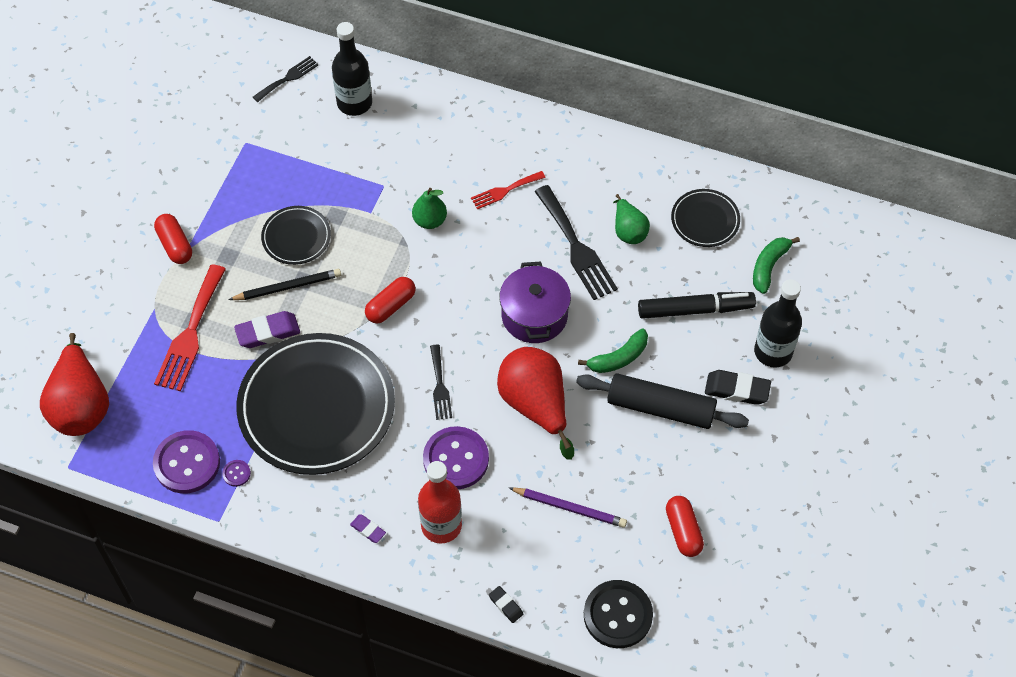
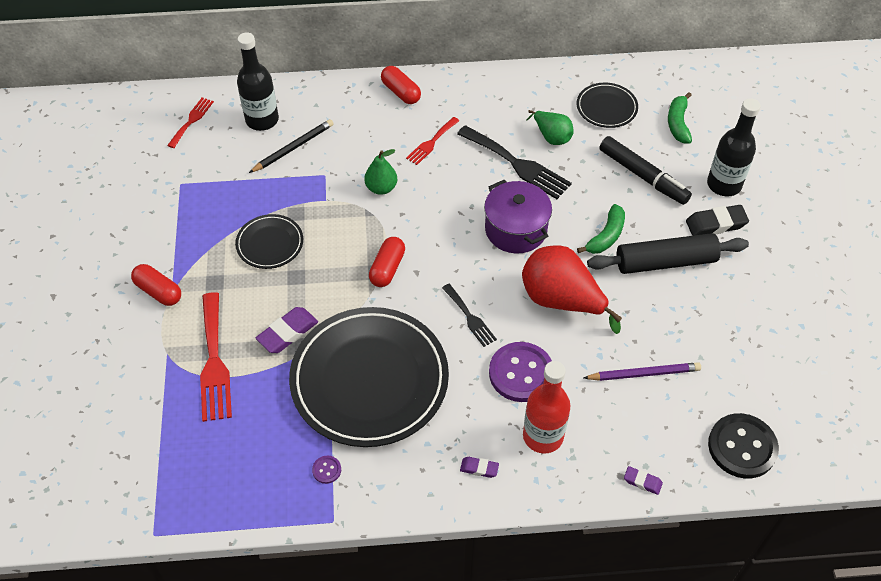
camera: 25 degrees left, 5 degrees down
red pear [40,333,109,436] -> none
purple button [153,430,220,493] -> none
black pencil [228,269,341,300] -> black pencil moved to [249,119,334,173]
black fork [253,56,319,102] -> red fork [167,97,214,148]
black eraser [489,586,523,623] -> purple eraser [624,466,663,495]
black marker [638,292,756,319] -> black marker turned 75 degrees clockwise [599,136,692,205]
red capsule [666,496,704,557] -> red capsule moved to [381,66,421,104]

